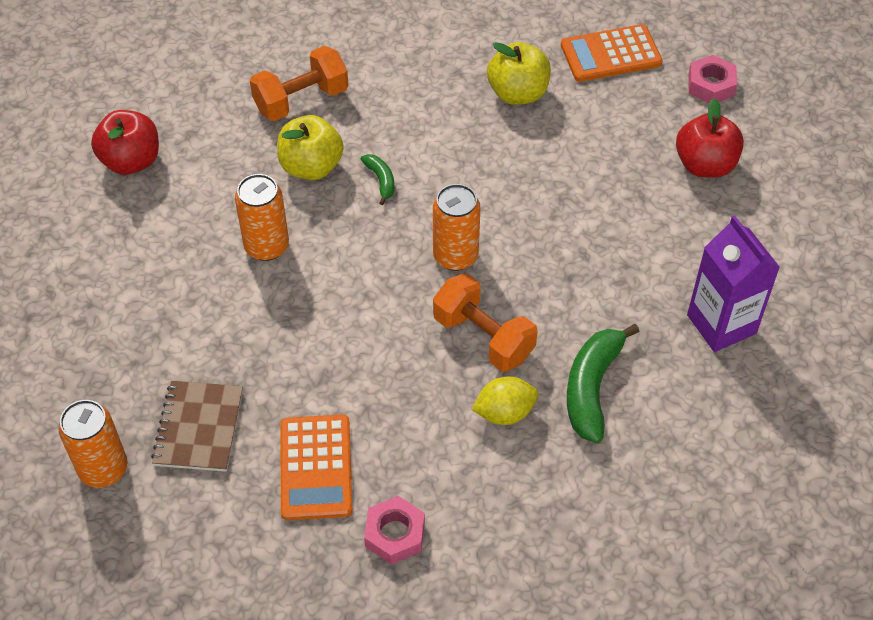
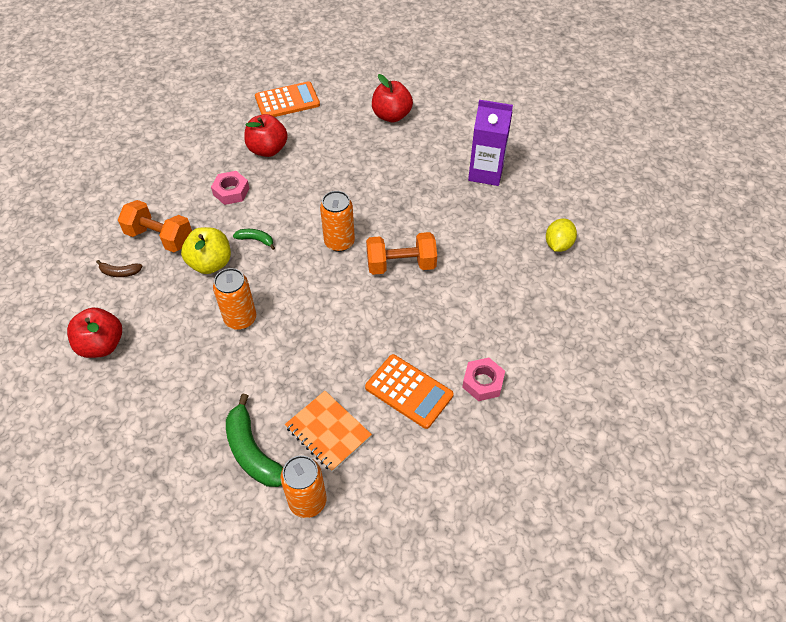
camera: 50 degrees left, 0 degrees up
brown notebook [151,381,243,472] -> orange notebook [285,391,372,472]
orange dumbbell [250,46,348,121] -> orange dumbbell turned 75 degrees counterclockwise [118,200,192,252]
yellow lemon [471,377,538,425] -> yellow lemon moved to [546,219,577,252]
yellow apple [487,42,551,105] -> red apple [244,114,288,157]
orange calculator [561,24,663,82] -> orange calculator turned 135 degrees counterclockwise [255,81,320,117]
green banana [567,324,640,443] -> green banana moved to [226,393,283,487]
pink nut [688,55,737,103] -> pink nut moved to [211,171,249,205]
none -> brown banana [96,260,142,277]

